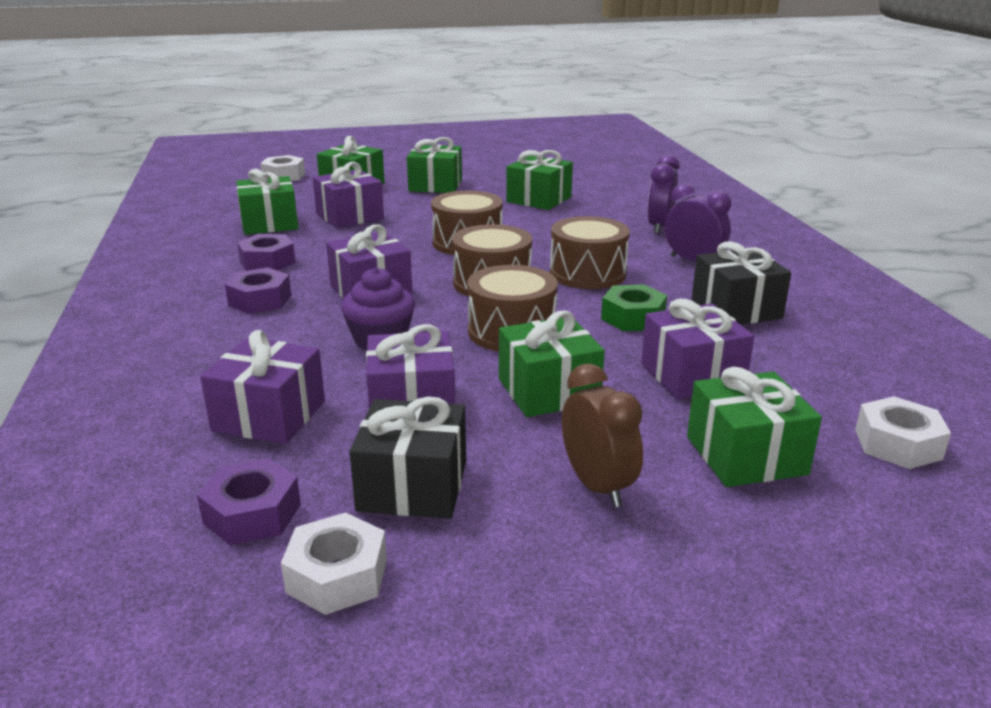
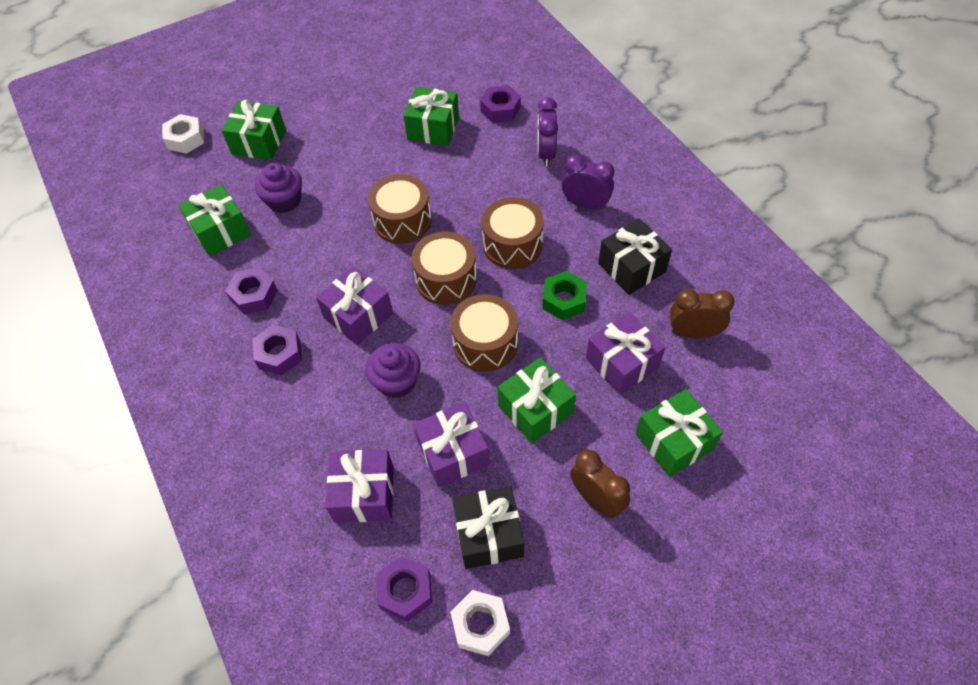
camera: 15 degrees left, 30 degrees up
purple gift [313,162,384,228] -> purple cupcake [255,163,302,213]
green gift [407,137,462,193] -> none
white nut [855,396,951,469] -> none
none -> purple nut [480,85,521,123]
none -> brown clock [670,289,735,338]

